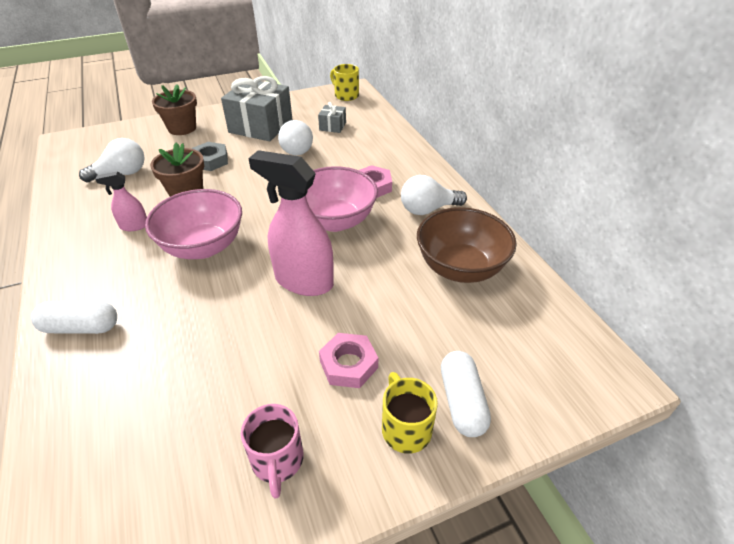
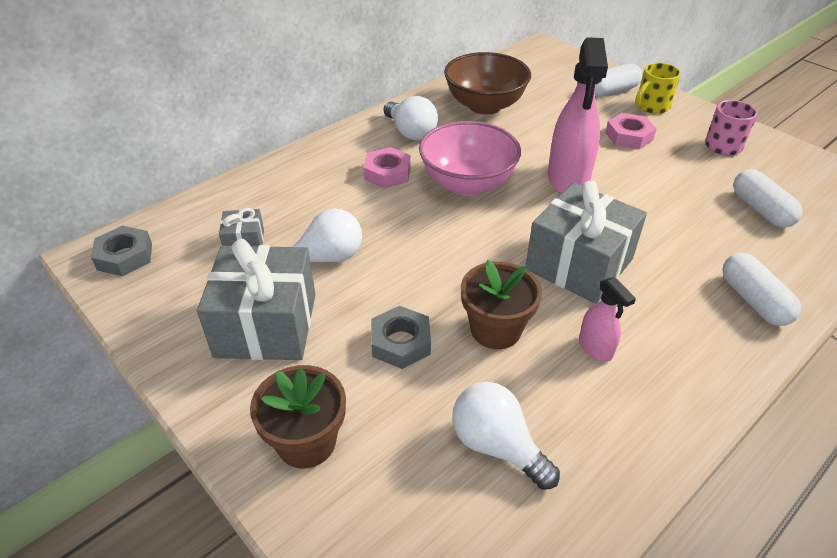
camera: 110 degrees left, 0 degrees up
pink bowl [145,189,242,259] -> grey gift [525,181,647,304]
yellow mug [330,64,359,101] -> grey nut [91,226,152,276]
none -> white capsule [733,169,803,228]

